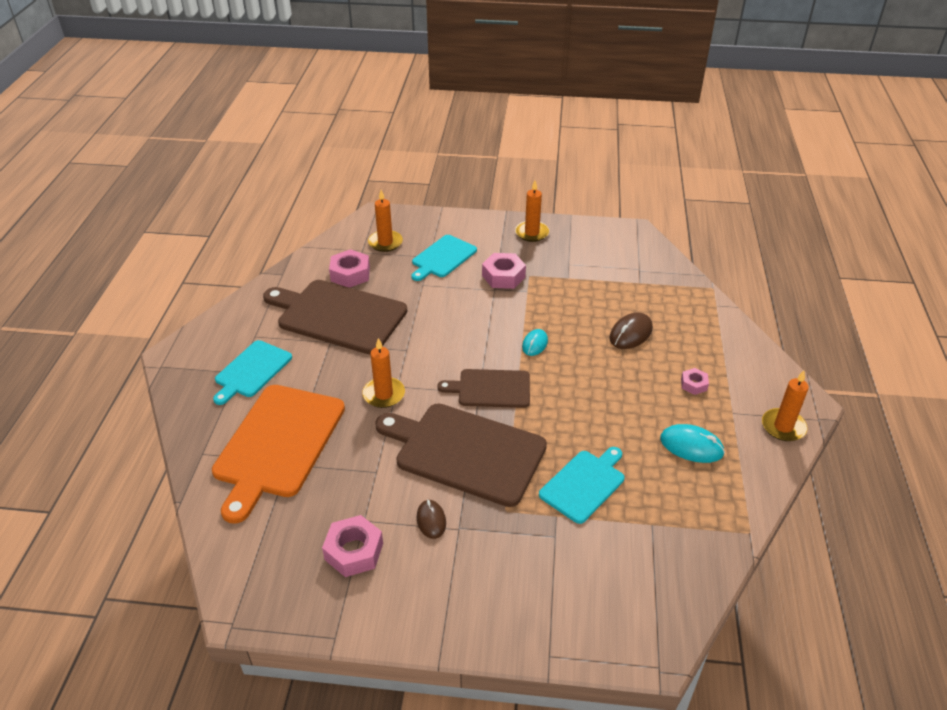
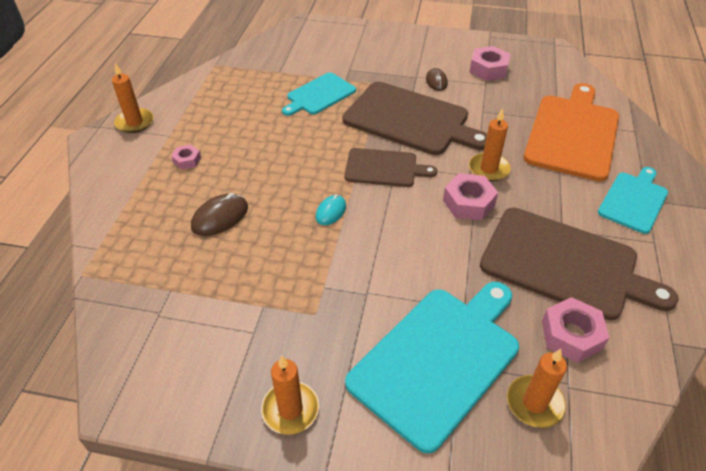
camera: 175 degrees left, 5 degrees up
turquoise cutting board [411,235,477,281] -> turquoise cutting board [345,282,519,454], size x1.74
pink nut [482,253,526,289] -> pink nut moved to [443,173,498,220]
turquoise mouse [660,424,725,463] -> none

